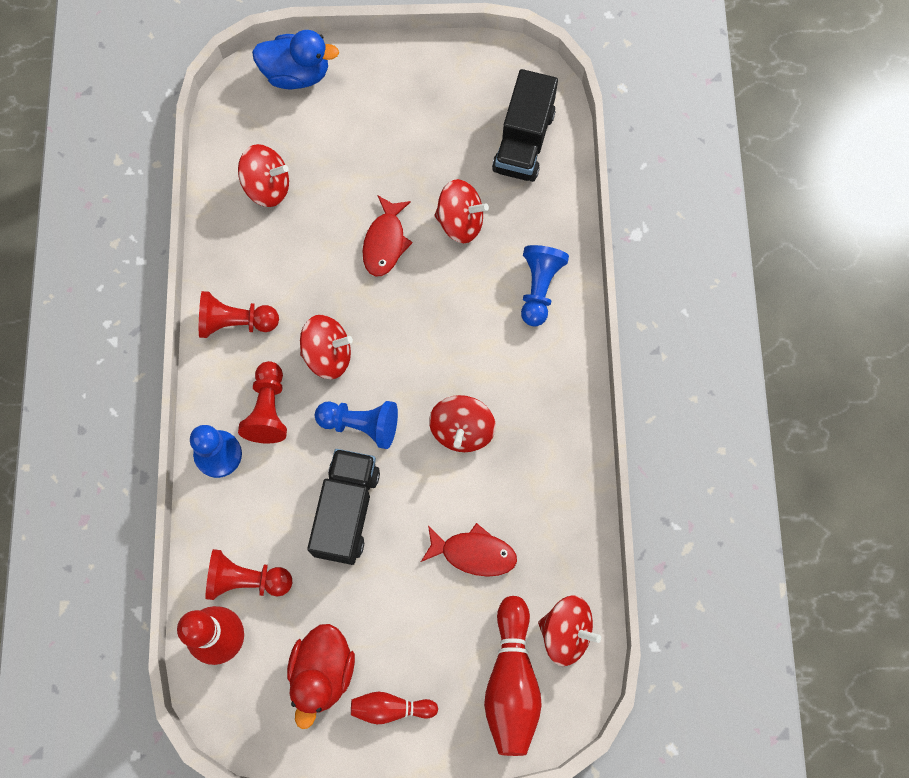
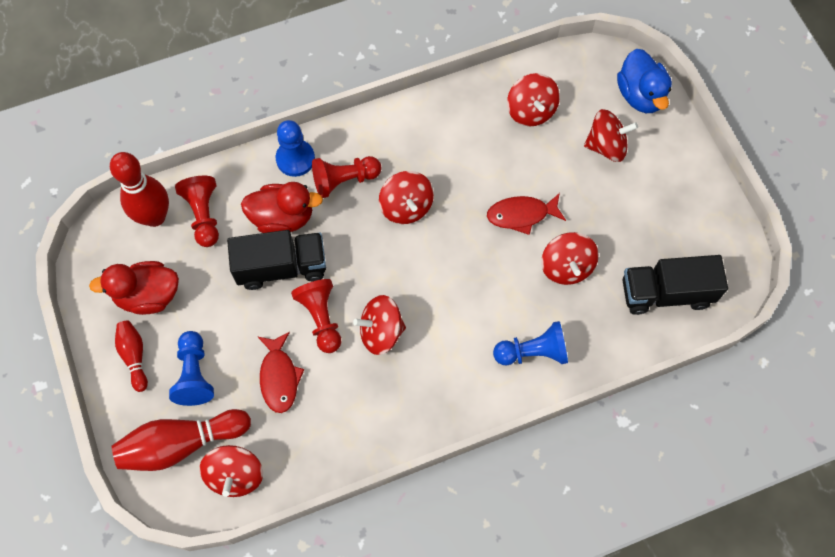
camera: 70 degrees right, 5 degrees down
red pawn [199,291,279,338] -> red pawn moved to [291,279,341,353]
blue pawn [315,401,398,449] -> blue pawn moved to [169,331,214,406]
none -> red duck [241,182,323,233]
none -> red spinning top [584,109,638,162]

